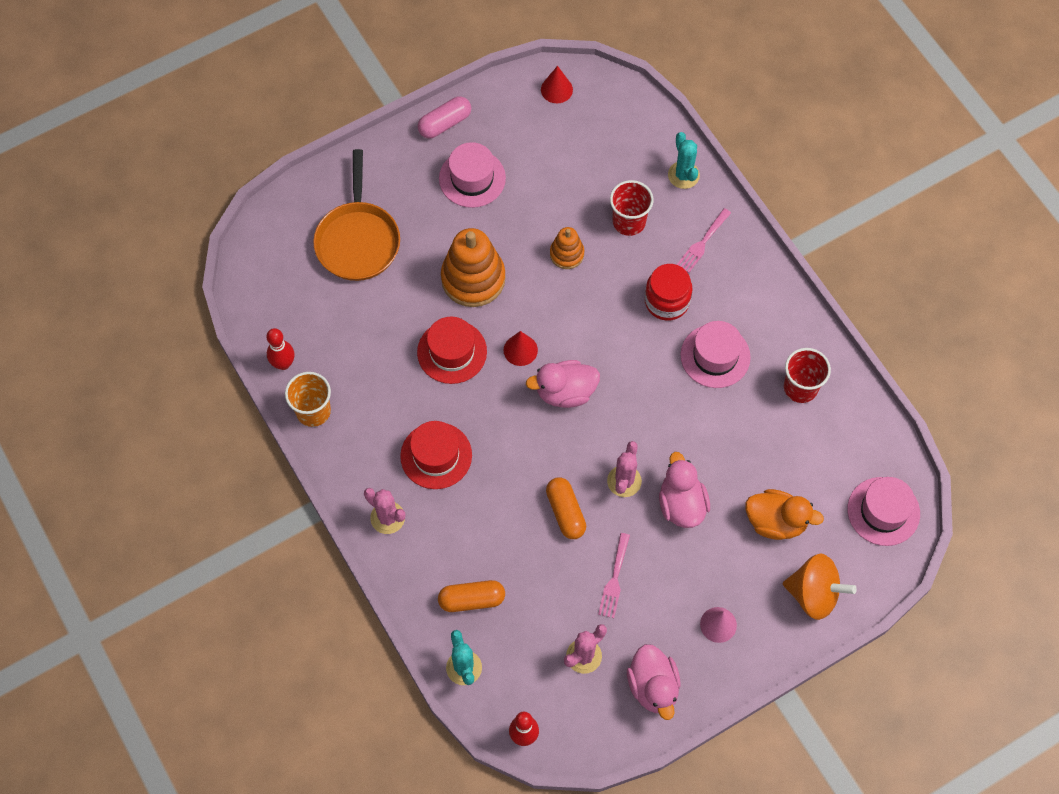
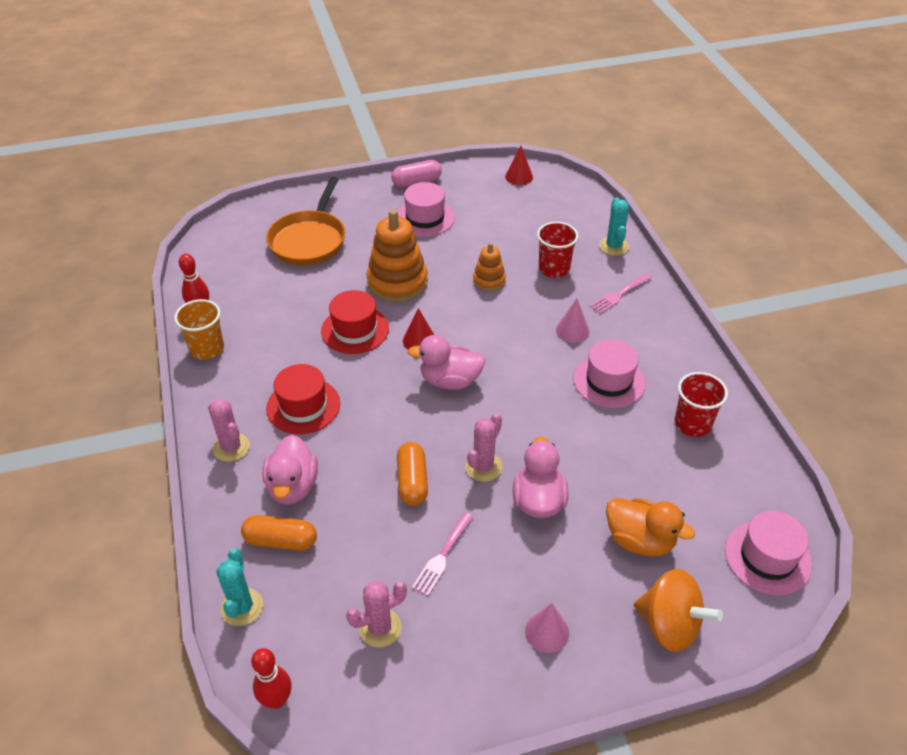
camera: 15 degrees right, 20 degrees down
pink duck [627,644,681,720] -> pink duck moved to [262,435,318,505]
red jar [645,264,693,321] -> pink cone [556,298,589,343]

